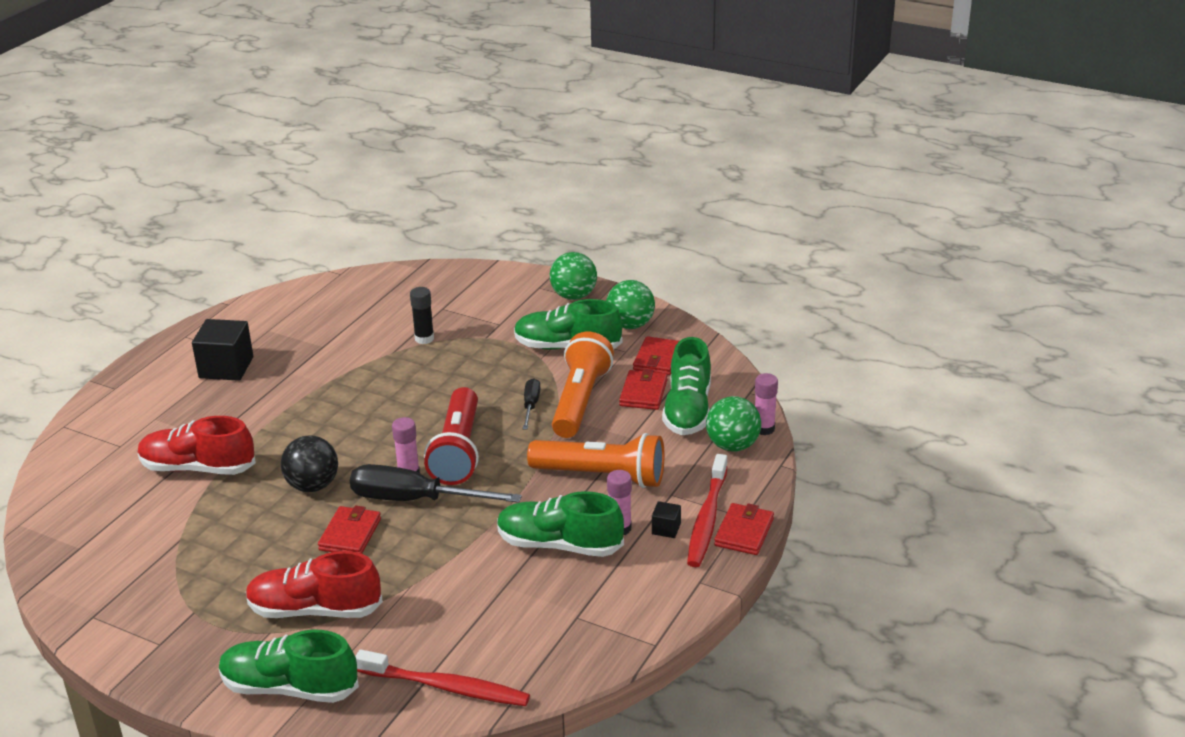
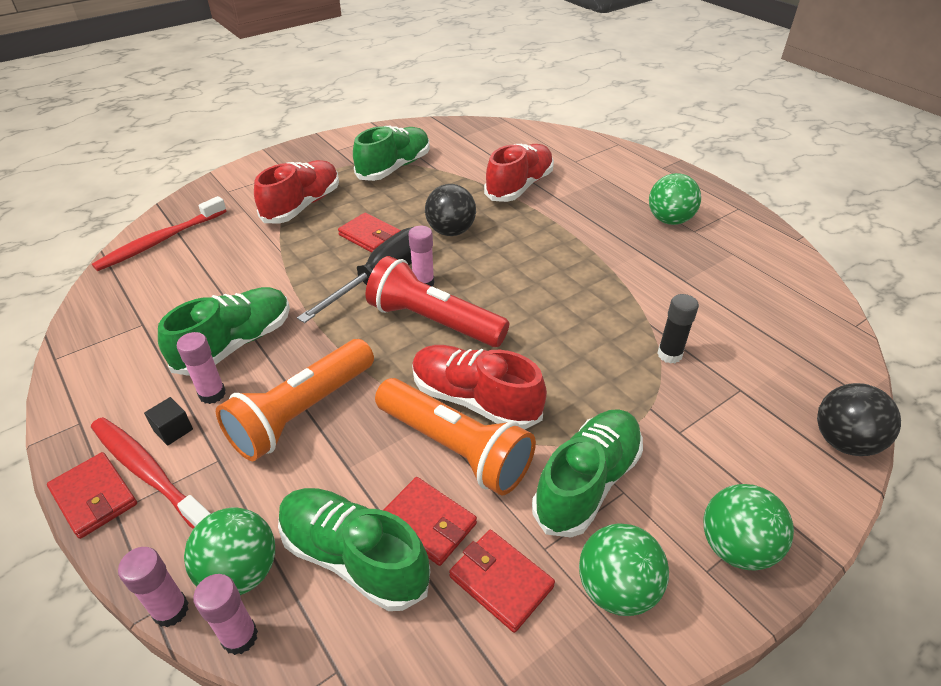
camera: 115 degrees right, 10 degrees up
black cube [192,319,253,381] -> green ball [649,173,701,225]
green shoe [219,630,359,703] -> green shoe moved to [353,125,430,181]
black screwdriver [523,378,541,430] -> red shoe [412,345,547,430]
none -> pink glue stick [118,547,189,627]
none -> black ball [817,383,901,456]

